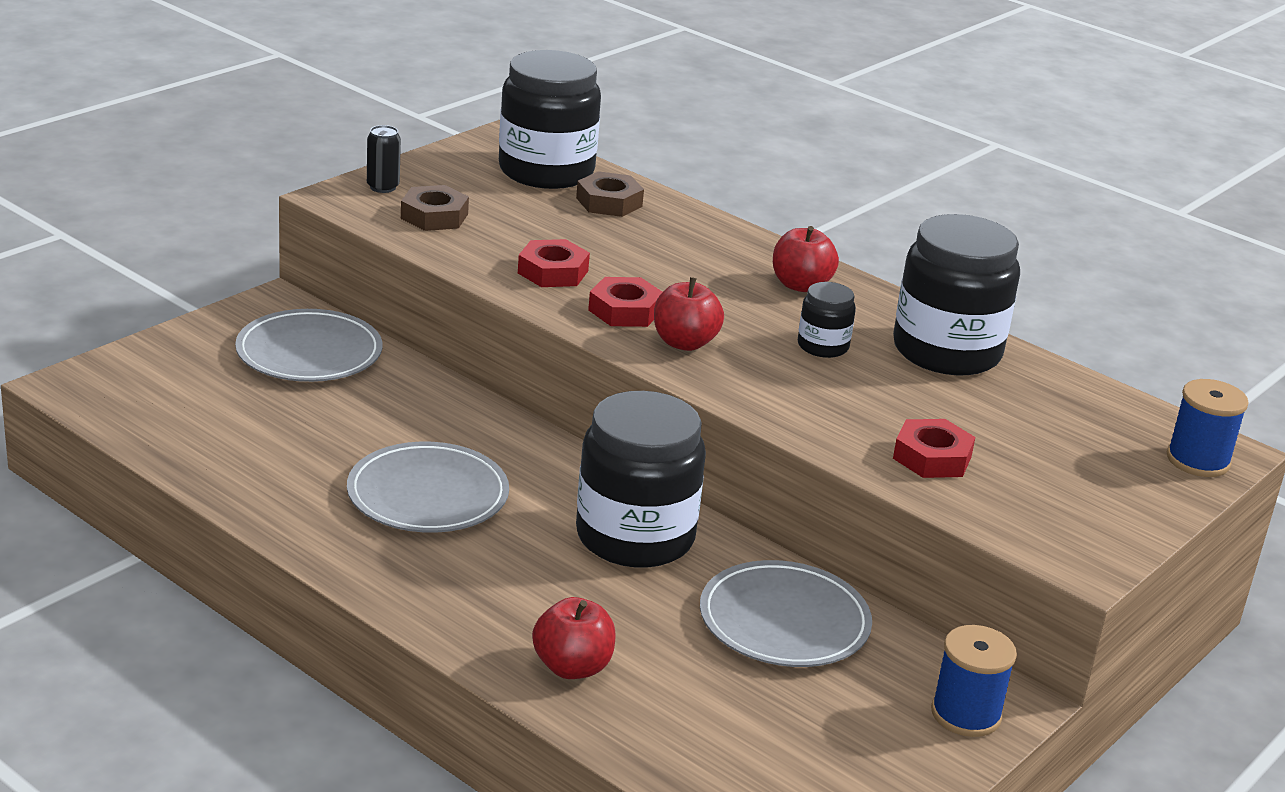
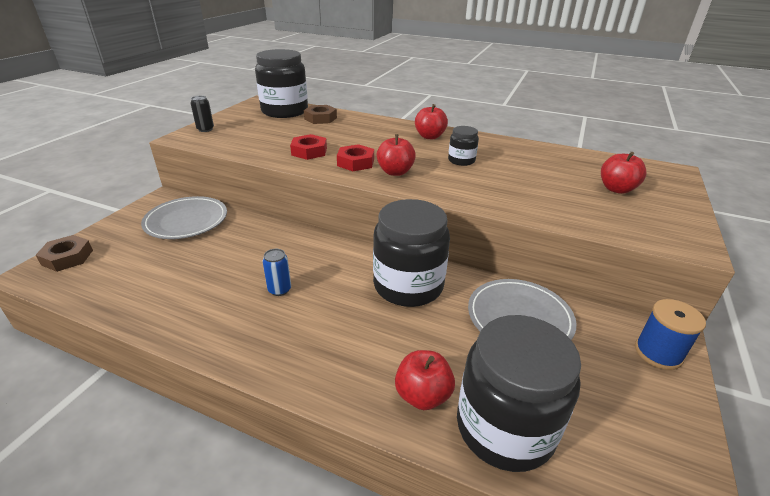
camera: 15 degrees left, 5 degrees up
grey plate [347,441,509,533] -> blue can [263,249,291,296]
brown nut [401,185,469,231] -> brown nut moved to [36,235,93,272]
black jar [893,214,1020,375] -> black jar moved to [457,315,581,472]
red nut [893,419,975,478] -> none
blue spool [1167,379,1249,477] -> none
none -> red apple [601,152,647,194]

